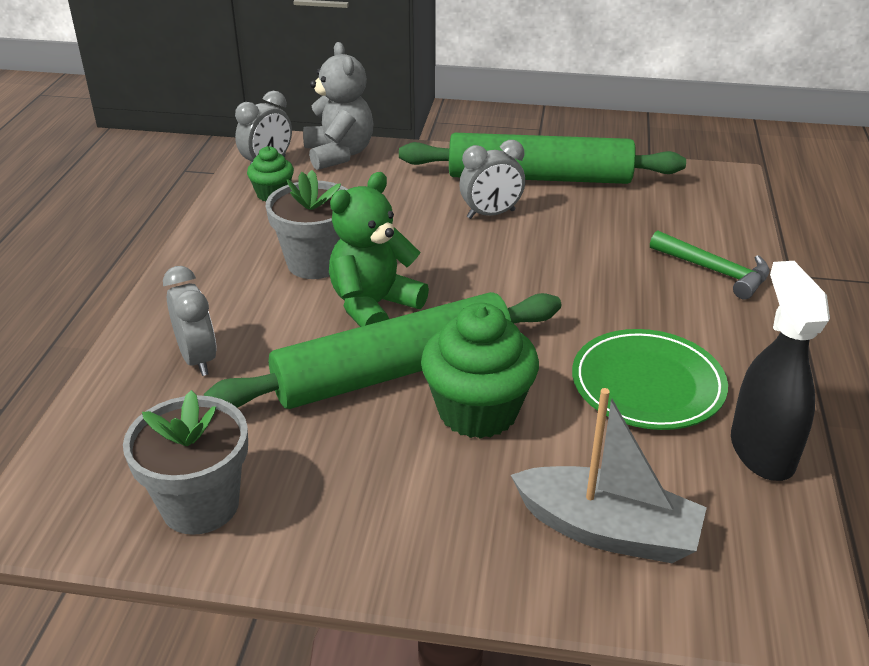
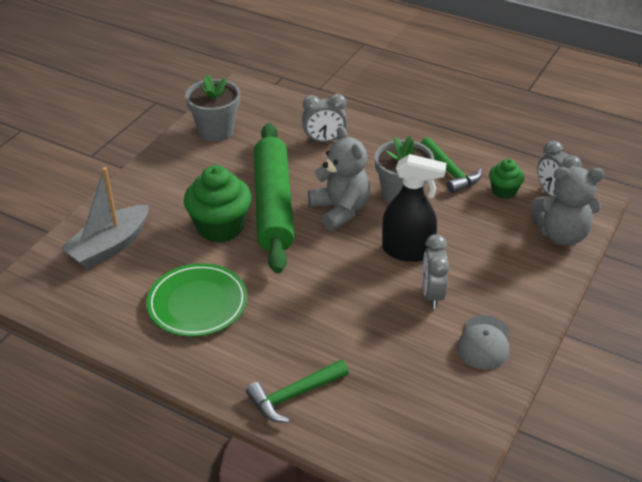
camera: 110 degrees right, 5 degrees up
green teddy bear [329,172,429,327] -> grey teddy bear [308,126,370,230]
green rolling pin [399,133,686,184] -> grey cap [457,315,509,370]
black spray bottle [731,261,830,481] -> black spray bottle moved to [382,154,447,262]
none -> green hammer [421,137,482,193]

